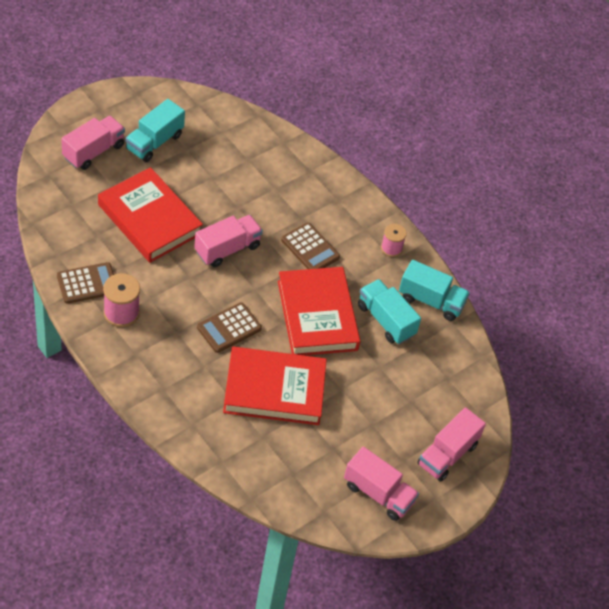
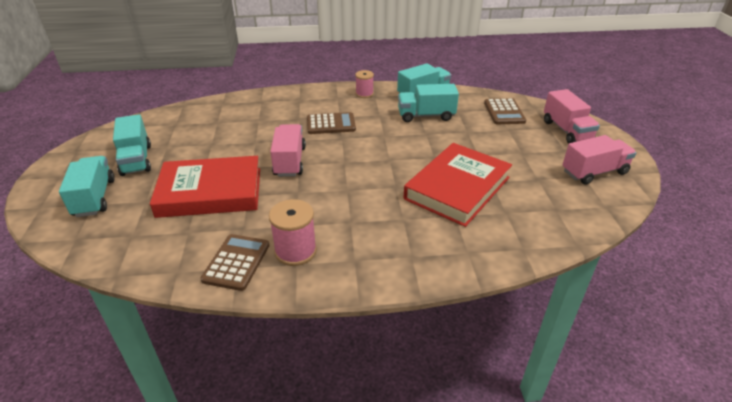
camera: 50 degrees left, 15 degrees down
pink truck [61,116,125,170] -> turquoise truck [59,156,115,217]
brown calculator [197,302,262,353] -> brown calculator moved to [484,98,526,124]
red book [278,267,360,356] -> none

